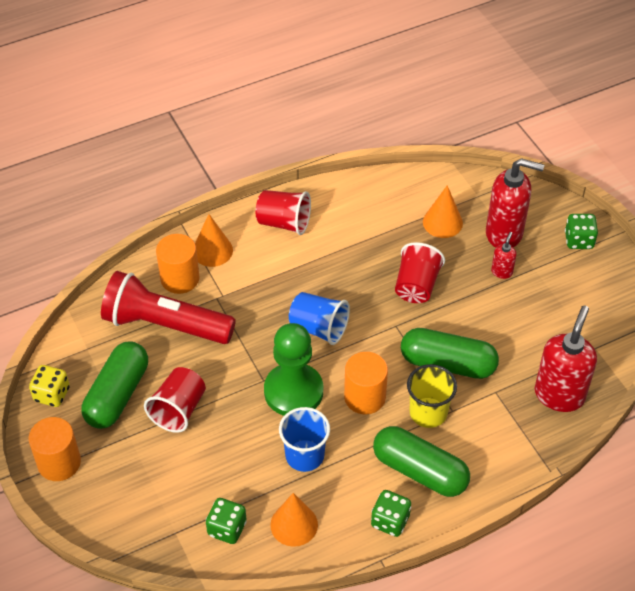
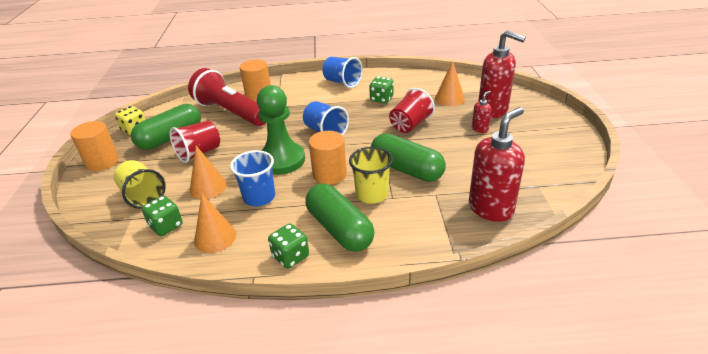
camera: 25 degrees right, 15 degrees down
orange cone [195,214,233,267] -> orange cone moved to [190,146,227,199]
red cup [256,190,311,235] -> blue cup [323,57,363,88]
green dice [565,214,598,249] -> green dice moved to [369,77,394,103]
none -> yellow cup [114,160,166,209]

